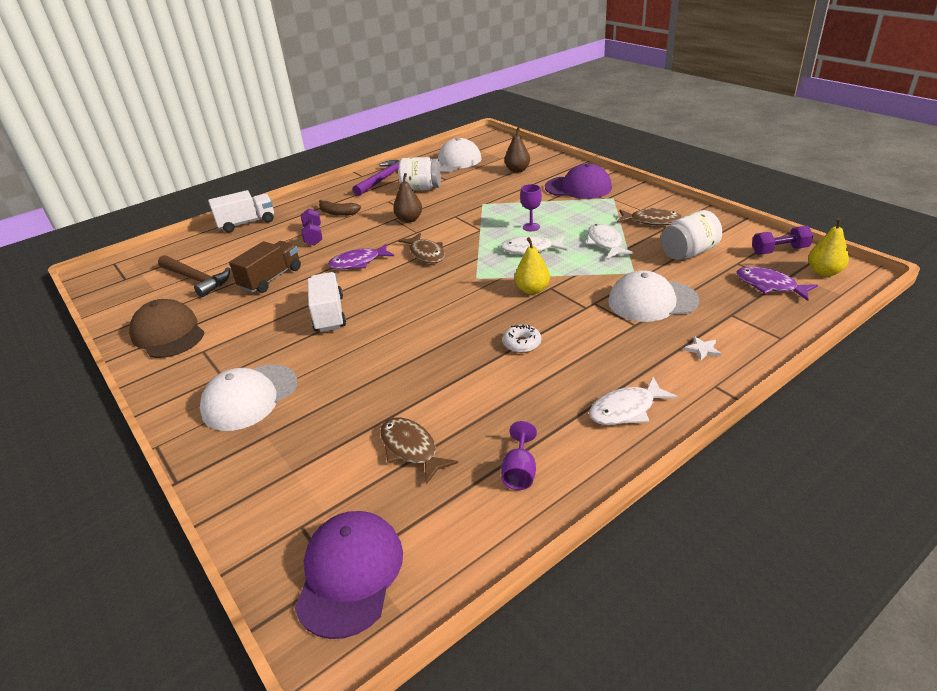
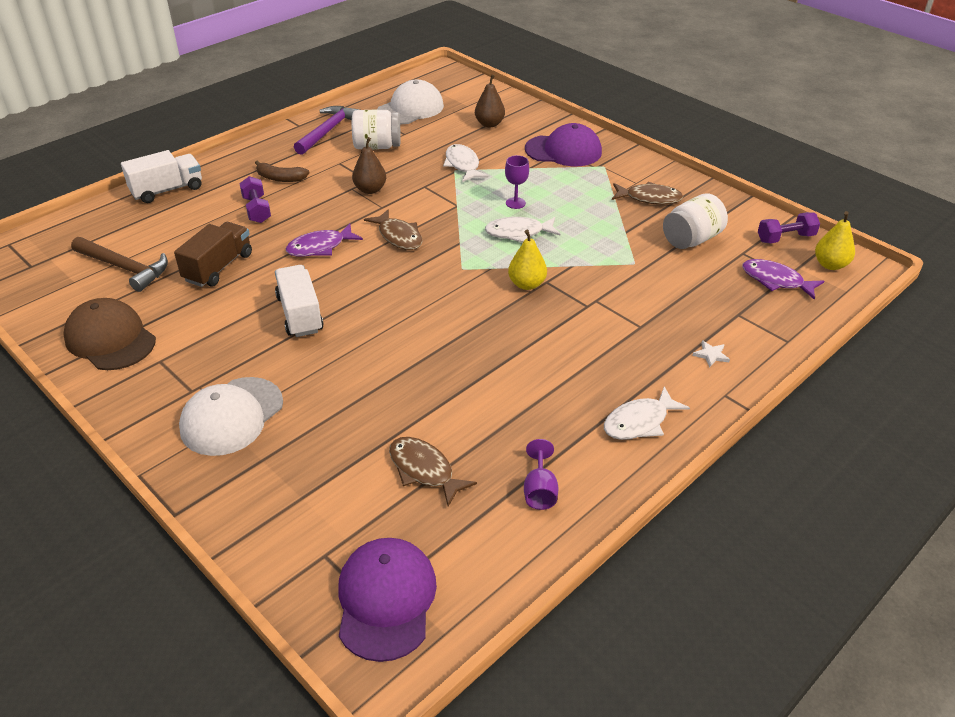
camera: 10 degrees left, 5 degrees up
white donut [503,324,541,353] -> none
white fish [587,223,633,259] -> white fish moved to [443,144,488,182]
white cap [608,270,699,322] -> none

